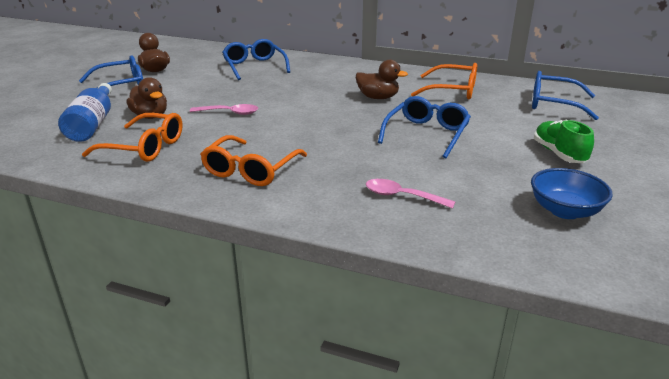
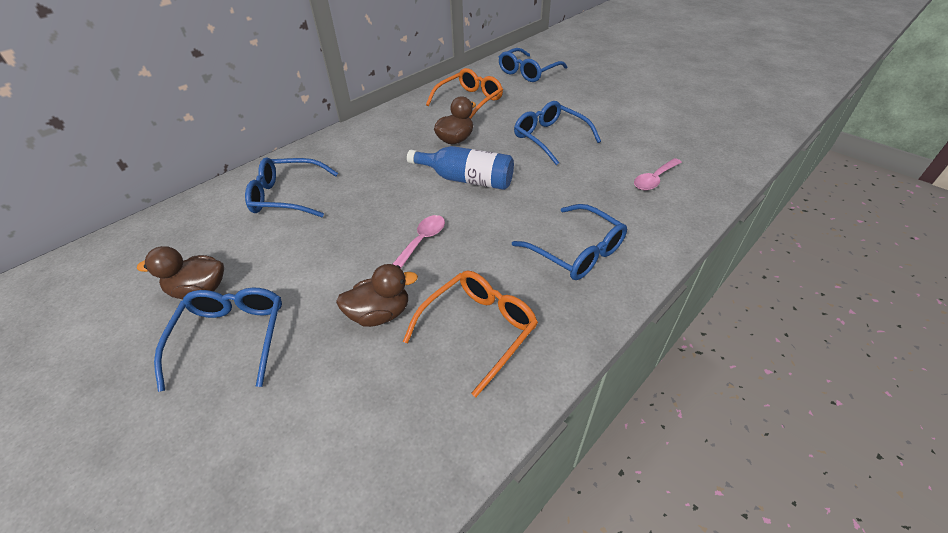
camera: 65 degrees left, 15 degrees up
blue bottle [58,83,112,142] -> blue bottle moved to [407,146,514,190]
orange glasses [200,135,307,186] -> blue glasses [512,204,627,280]
blue bowl [531,168,613,219] -> none
green shoe [534,120,594,163] -> none

